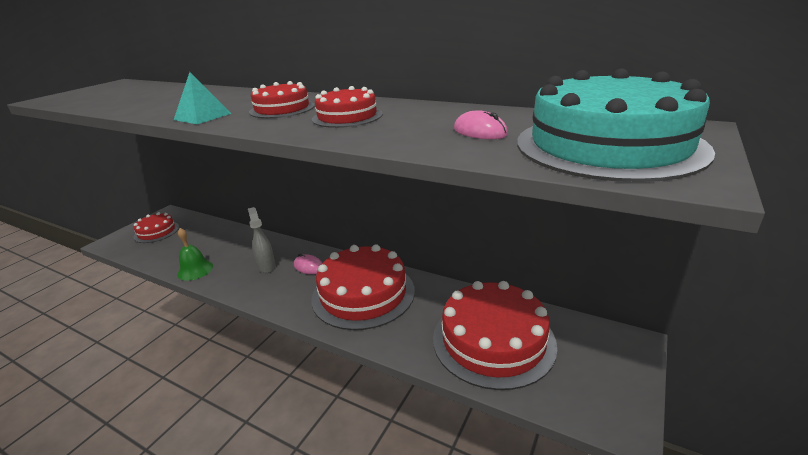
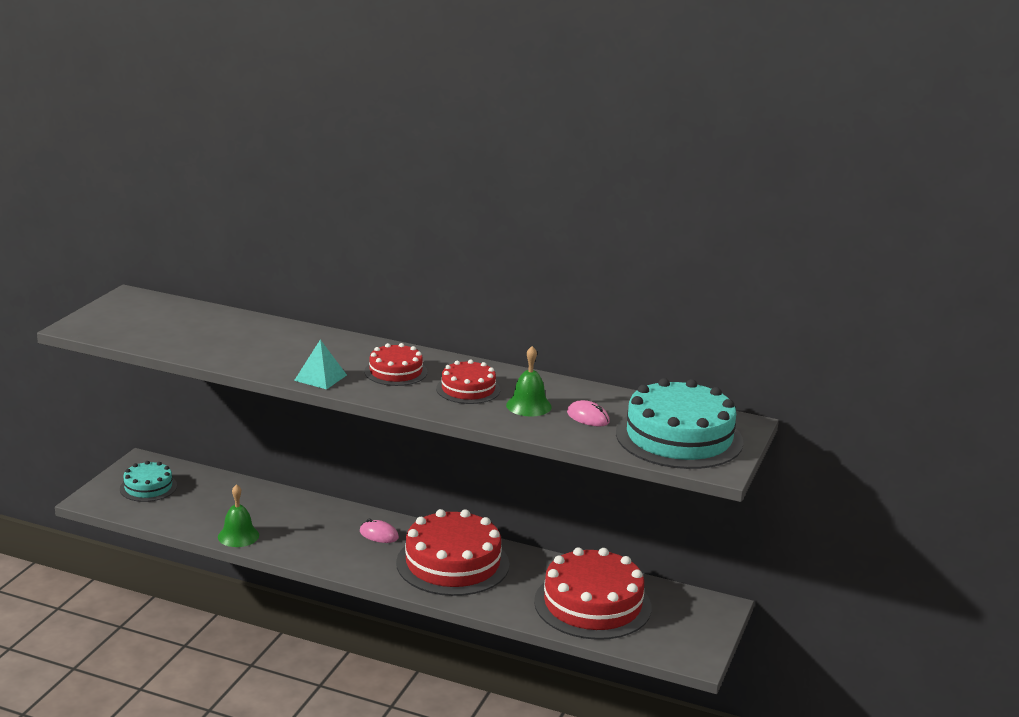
camera: 10 degrees left, 5 degrees down
red cake [134,212,179,243] -> turquoise cake [120,461,177,502]
grey spray bottle [248,207,276,273] -> none
none -> green bell [506,346,552,417]

